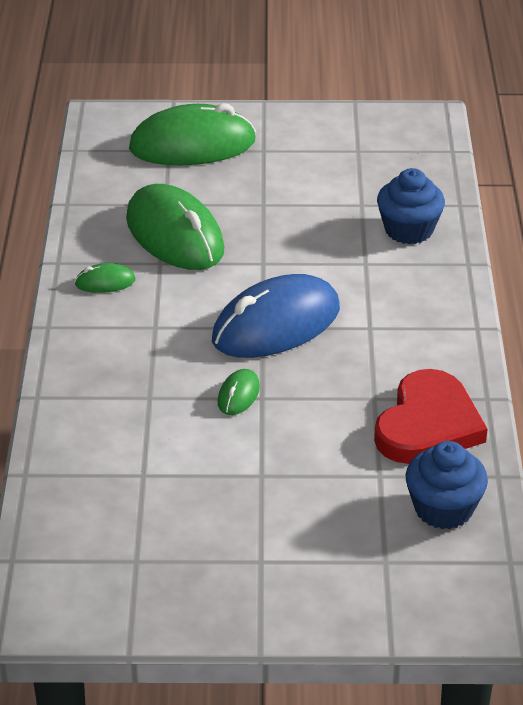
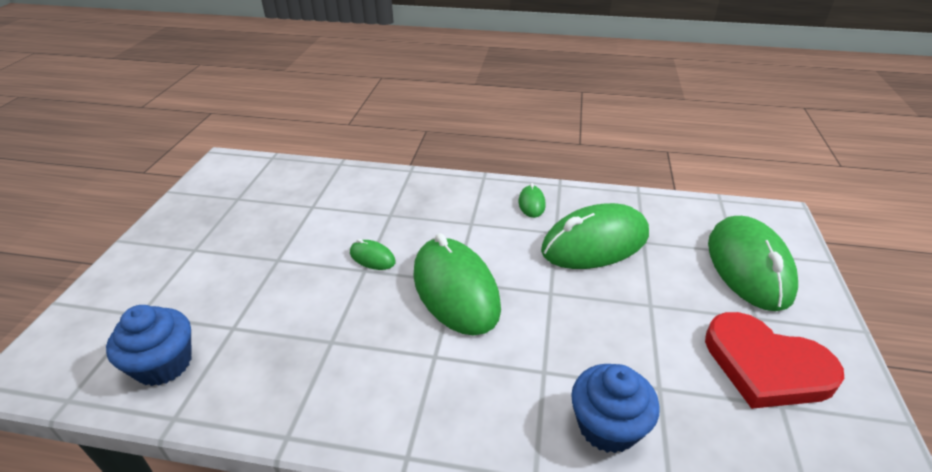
camera: 100 degrees right, 0 degrees up
blue mouse [212,274,340,358] -> green mouse [413,233,501,336]
red heart [374,369,487,464] -> red heart moved to [705,312,844,409]

